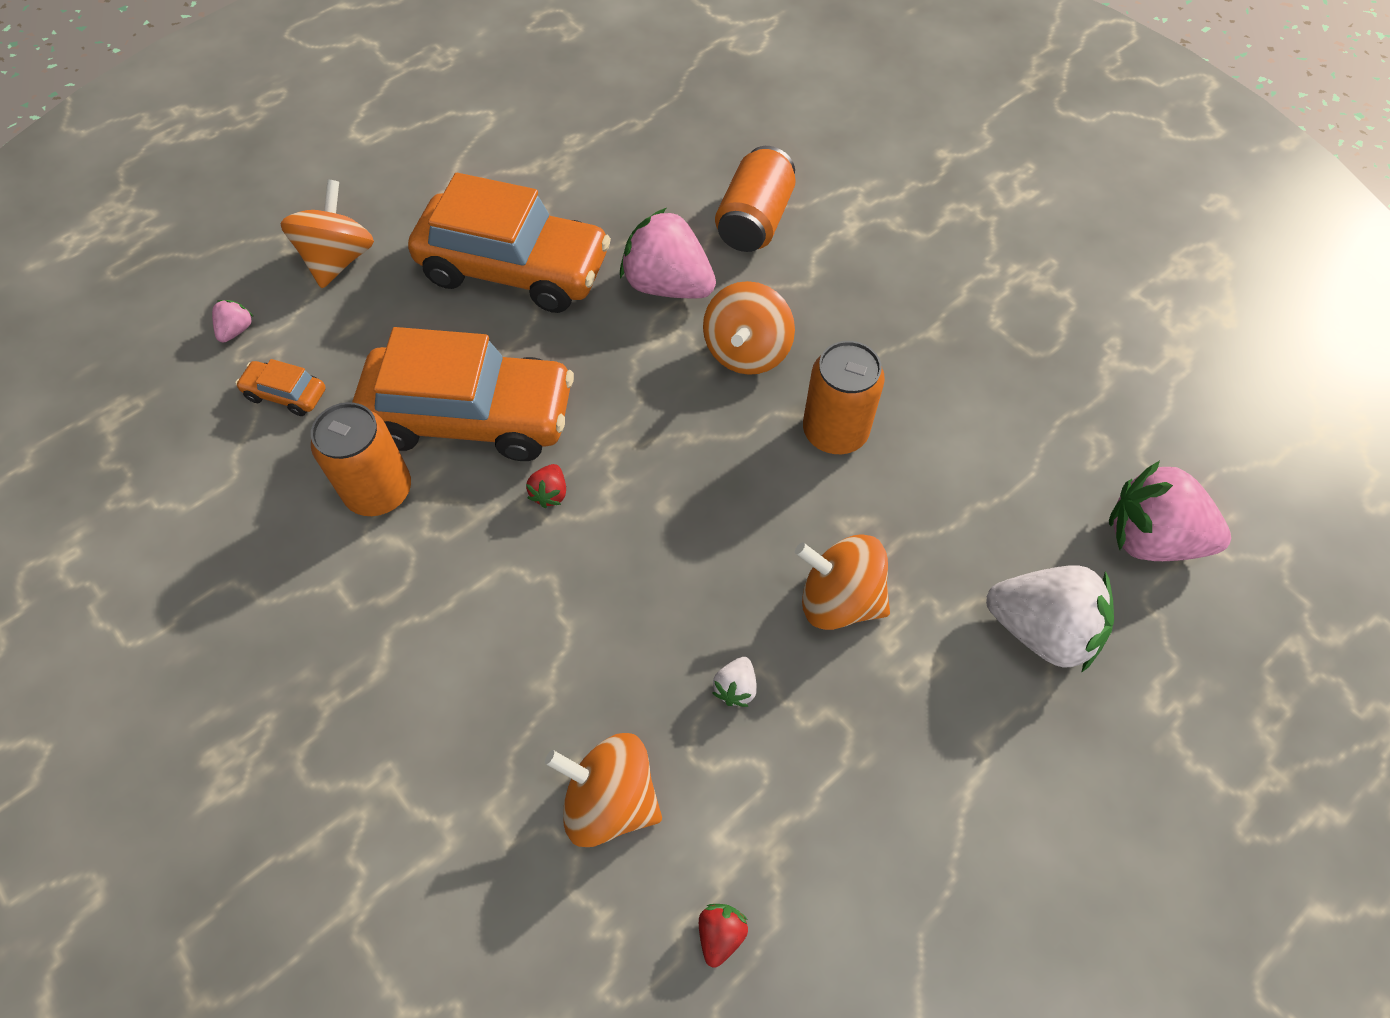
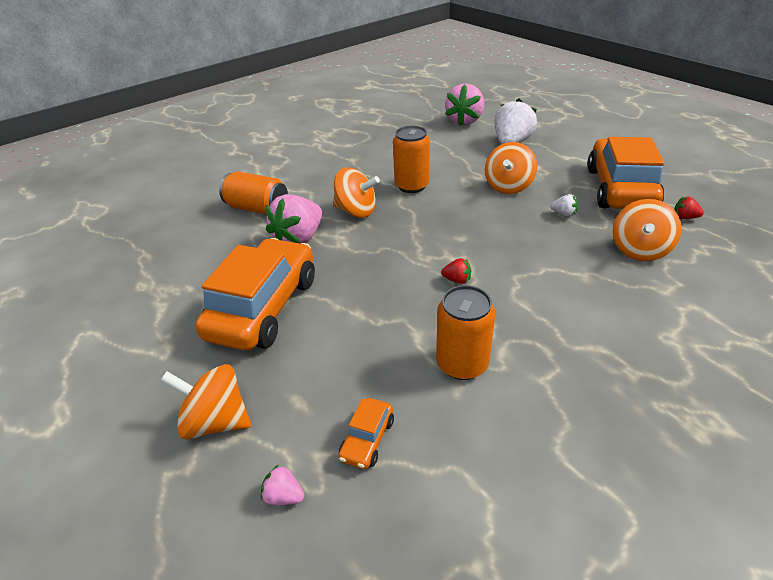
camera: 85 degrees left, 20 degrees down
orange car [352,327,574,461] -> orange car moved to [587,137,664,209]

